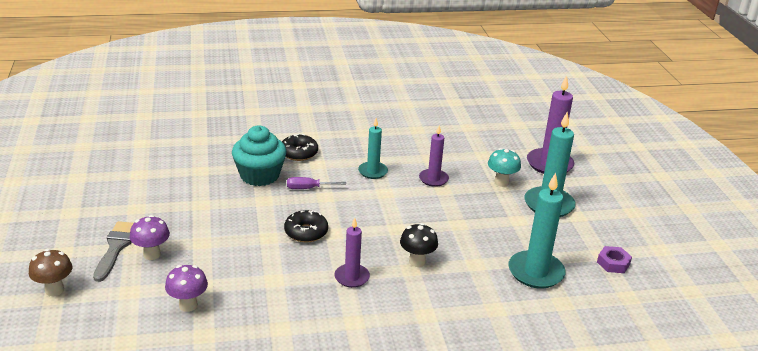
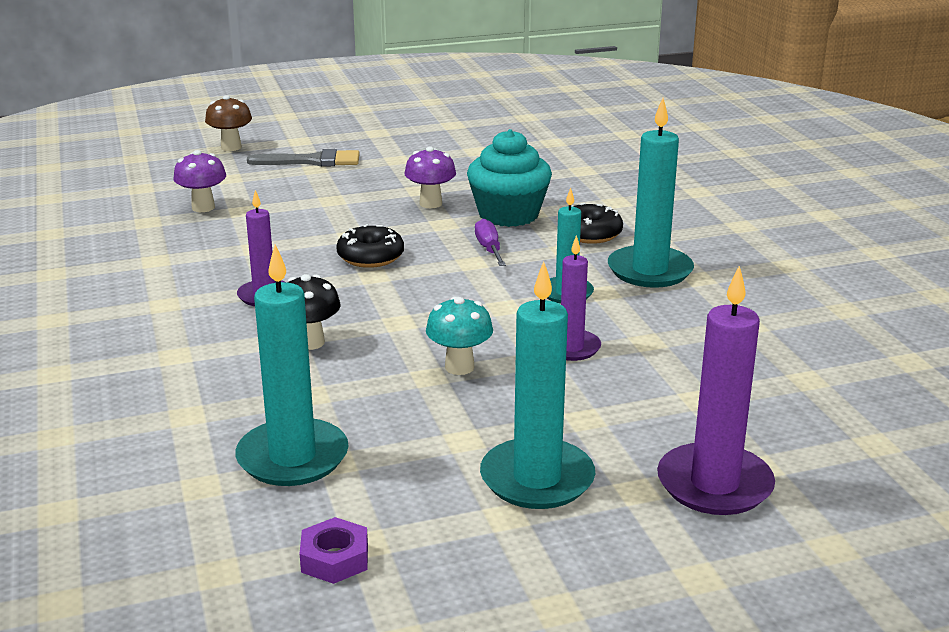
camera: 85 degrees right, 5 degrees down
purple mushroom [130,215,170,260] -> purple mushroom moved to [405,146,456,208]
turquoise mushroom [488,148,521,187] -> turquoise mushroom moved to [426,296,493,375]
none -> turquoise candle [608,98,694,288]

